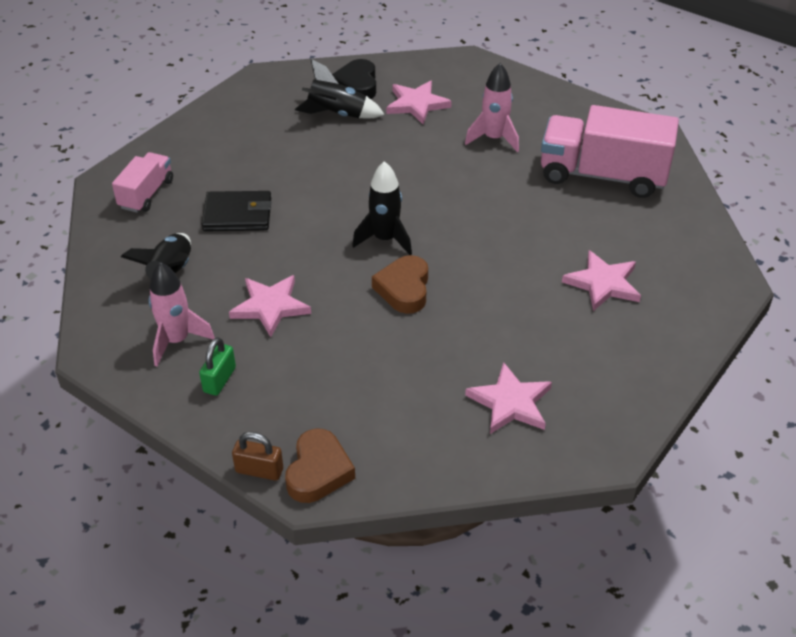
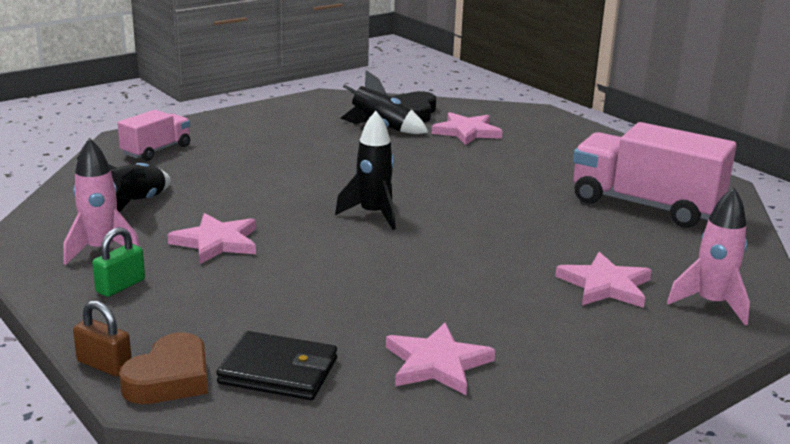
camera: 15 degrees right, 20 degrees down
black wallet [202,191,271,231] -> black wallet moved to [216,331,337,400]
brown heart [372,255,428,314] -> none
pink rocket [465,63,519,152] -> pink rocket moved to [667,188,750,325]

